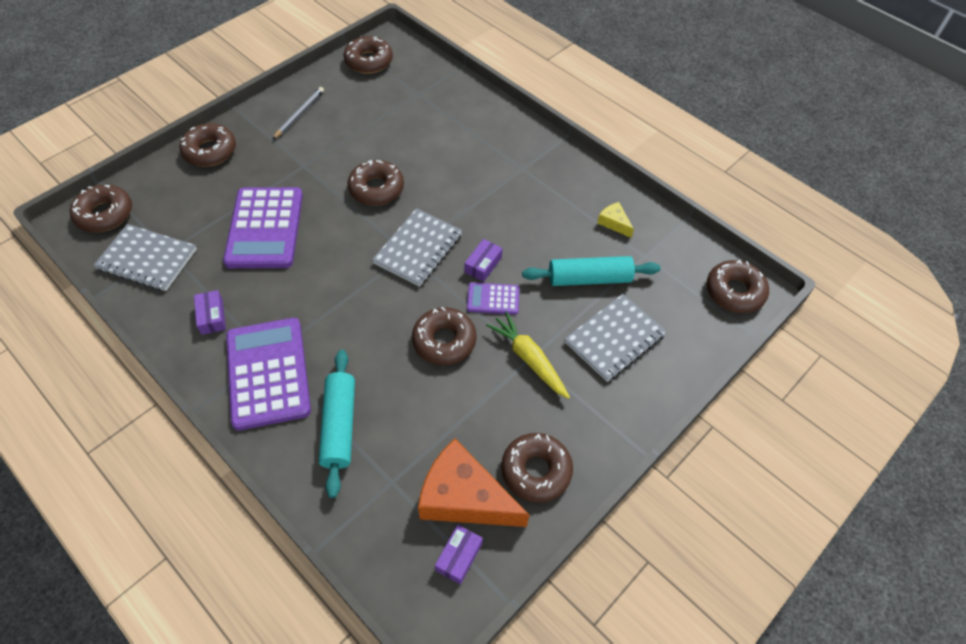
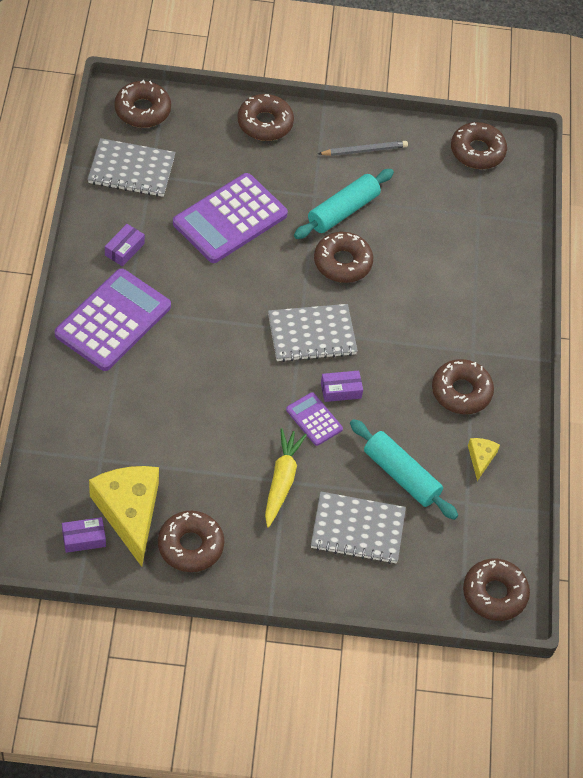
camera: 45 degrees right, 0 degrees up
grey notebook [93,224,197,291] -> grey notebook turned 60 degrees counterclockwise [87,138,176,197]
turquoise rolling pin [319,350,355,498] -> turquoise rolling pin moved to [294,169,394,239]
brown donut [412,307,476,365] -> brown donut moved to [432,359,494,414]
orange cheese [418,439,529,527] -> yellow cheese [89,466,159,567]

